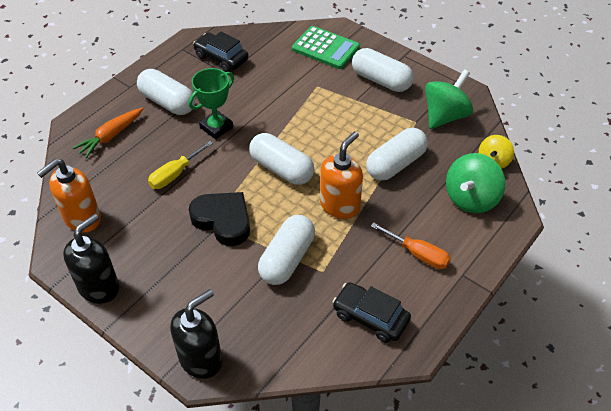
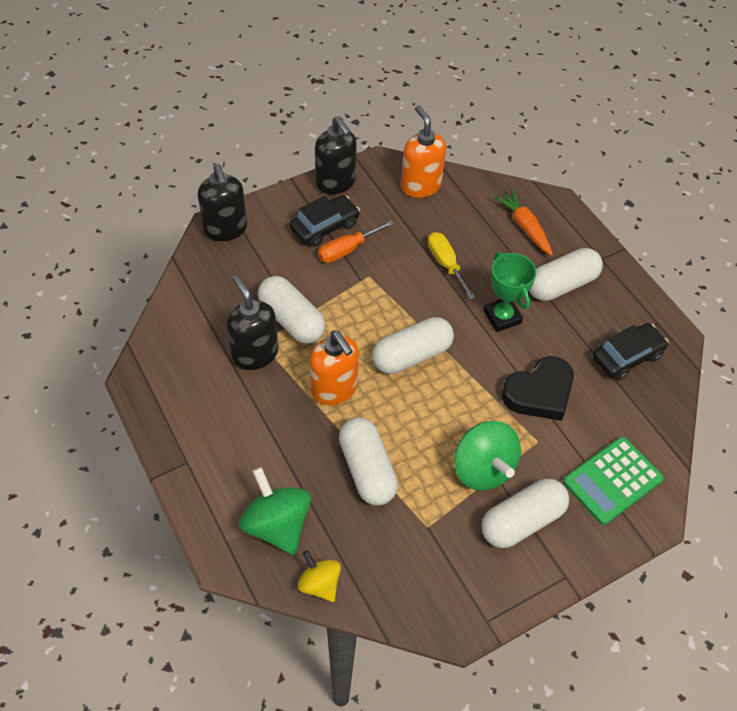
camera: 110 degrees right, 5 degrees up
black heart [189,192,250,246] -> black heart moved to [502,356,574,421]
black car [332,282,411,343] -> black car moved to [290,195,360,247]
orange screwdriver [371,222,451,269] -> orange screwdriver moved to [318,220,394,263]
green spinning top [425,69,474,129] -> green spinning top moved to [454,421,521,491]
none -> black soap dispenser [227,275,278,370]

